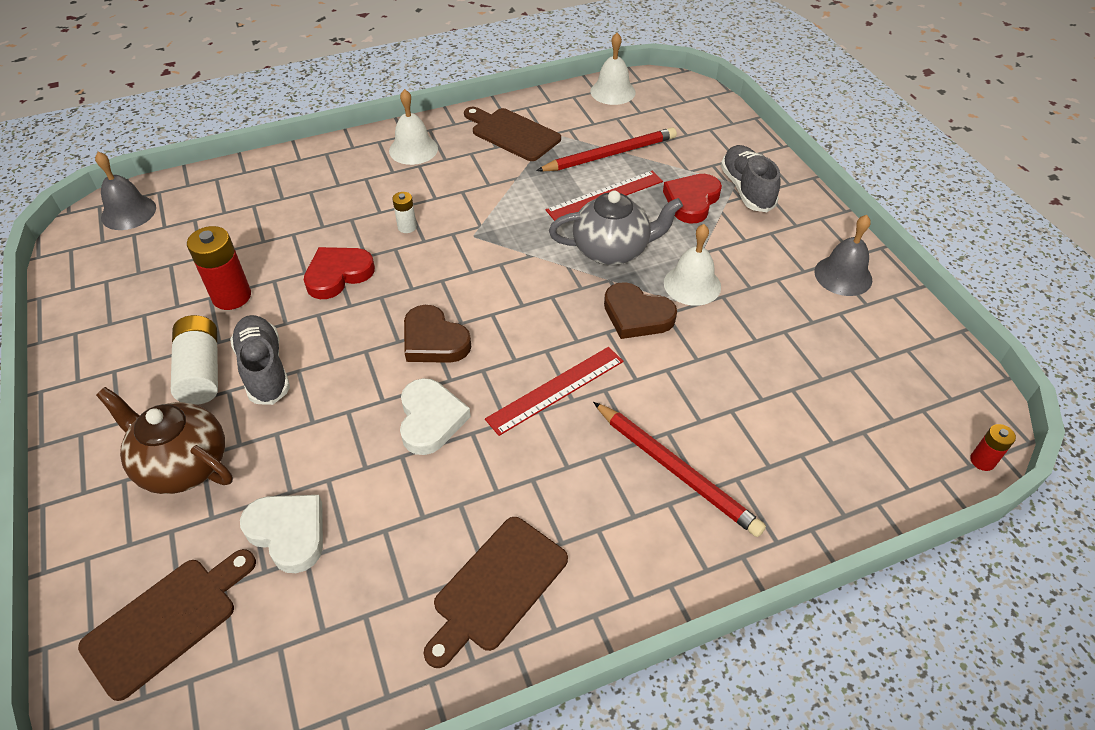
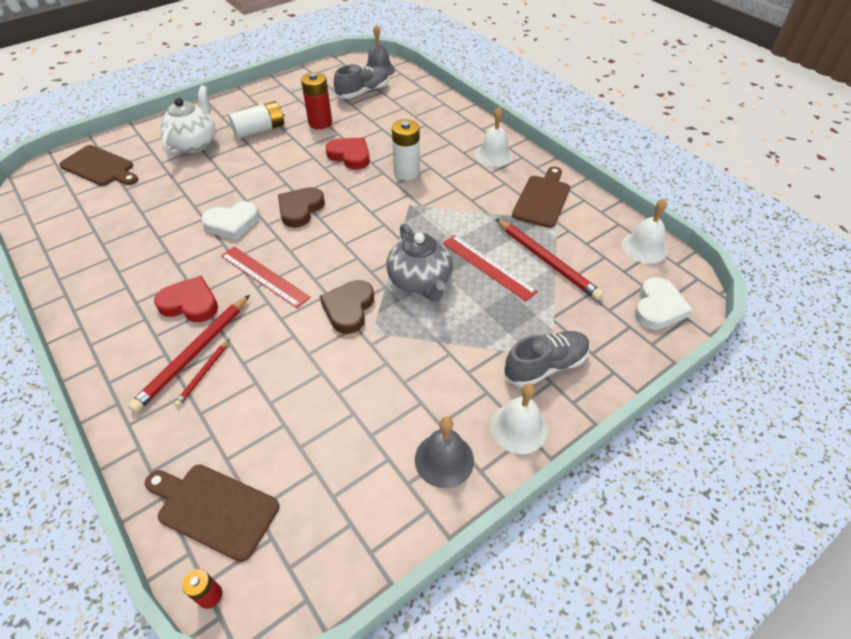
camera: 75 degrees right, 0 degrees up
brown teapot [96,387,233,494] -> white teapot [160,85,216,155]
grey shoe [230,315,290,405] -> grey shoe moved to [334,64,389,99]
white heart [240,495,323,573] -> white heart moved to [634,277,693,330]
white battery [392,192,417,233] -> white battery [392,119,420,180], size x1.88
brown cutting board [424,517,568,668] -> brown cutting board moved to [145,465,279,562]
red heart [663,174,722,224] -> red heart moved to [154,276,218,322]
white bell [664,224,721,306] -> white bell moved to [490,383,548,454]
none -> red pencil [174,339,229,407]

